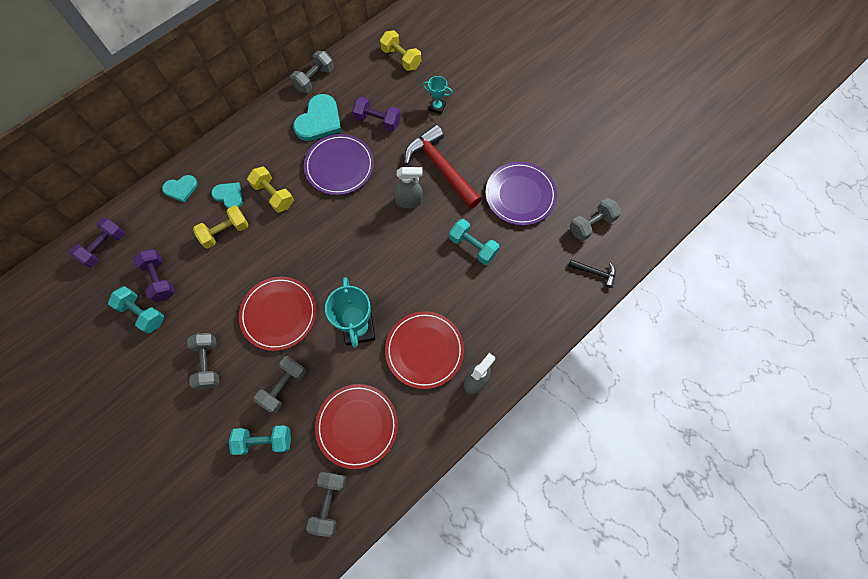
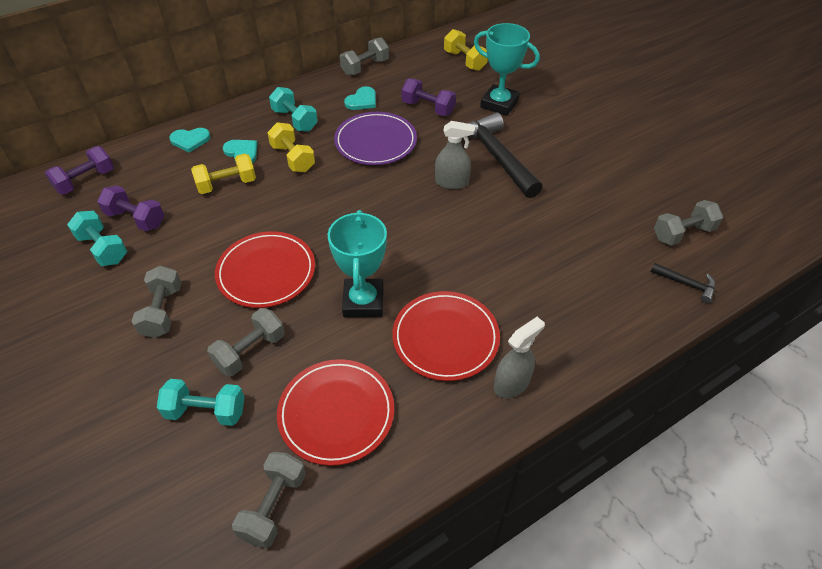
camera: 10 degrees right, 20 degrees down
purple dumbbell [133,249,175,302] -> purple dumbbell turned 45 degrees counterclockwise [97,186,164,231]
turquoise heart [293,94,342,141] -> turquoise heart [344,86,376,110], size x0.59
red hammer [405,125,482,209] -> black hammer [461,112,543,198]
turquoise trophy [423,76,453,114] -> turquoise trophy [474,23,540,116], size x1.87
turquoise dumbbell [449,219,499,265] -> turquoise dumbbell moved to [269,87,318,131]
purple plate [485,162,557,226] -> none

